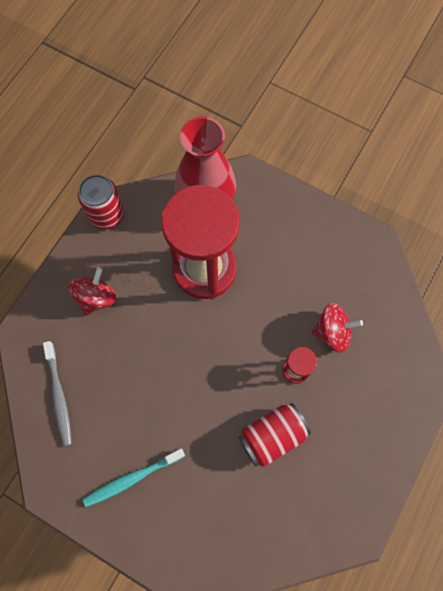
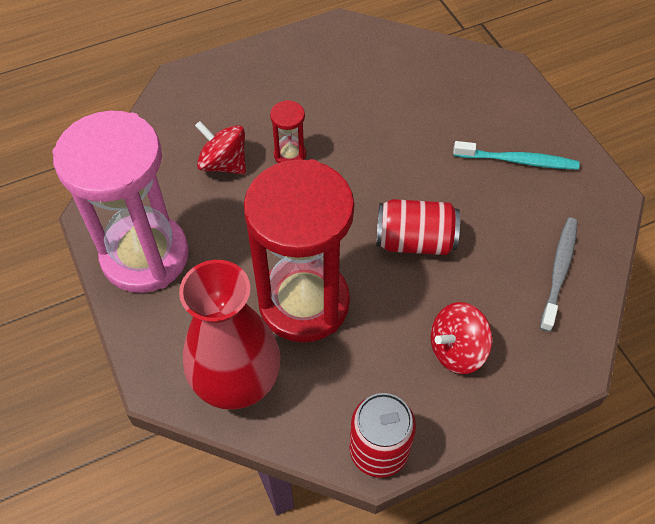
camera: 145 degrees left, 15 degrees down
red can [238,403,311,467] -> red can moved to [377,199,460,255]
none -> pink hourglass [52,111,189,293]

